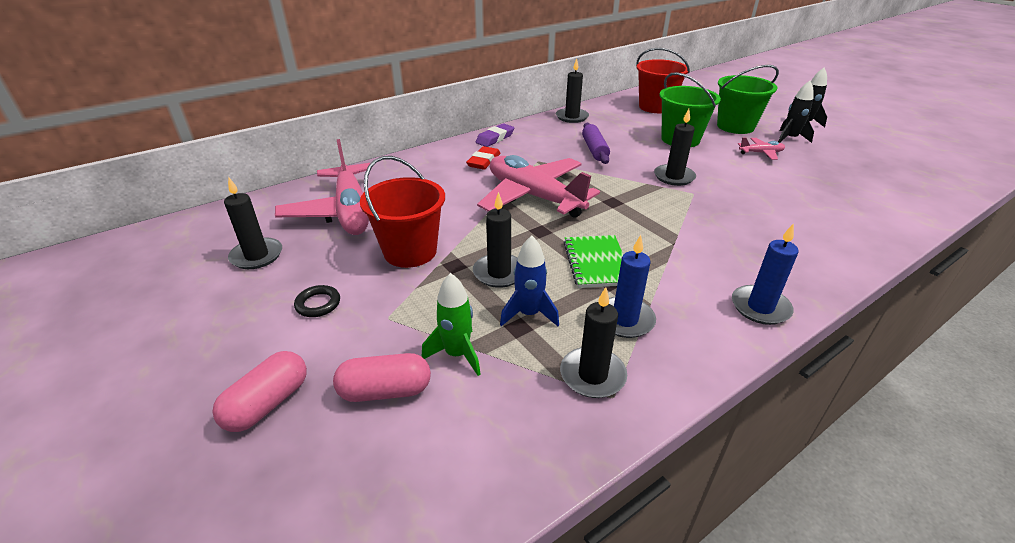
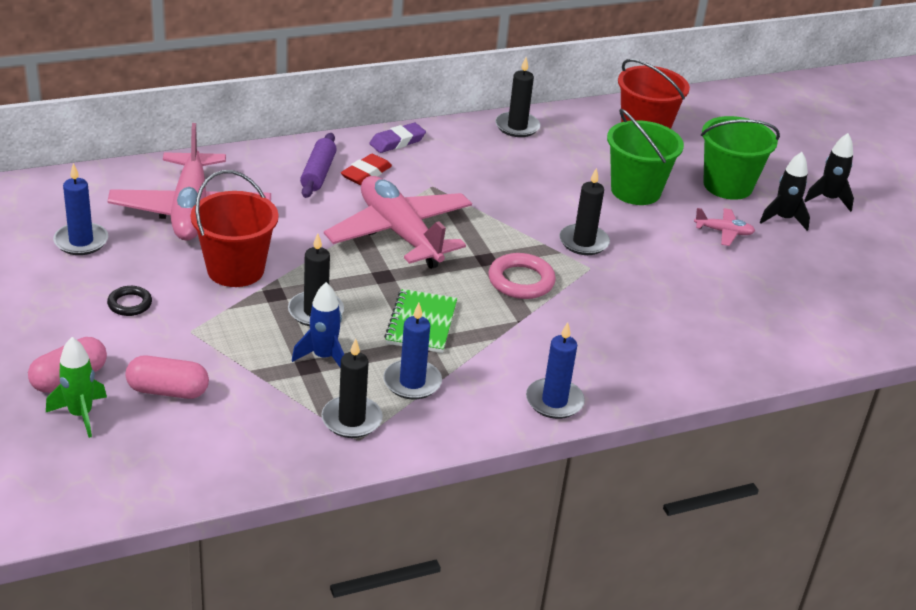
camera: 10 degrees right, 0 degrees up
black candle [224,178,282,269] -> blue candle [53,163,108,255]
green rocket [422,273,481,376] -> green rocket moved to [46,337,107,438]
purple rolling pin [582,123,610,164] -> purple rolling pin moved to [300,133,337,198]
none -> pink ring [488,253,556,299]

